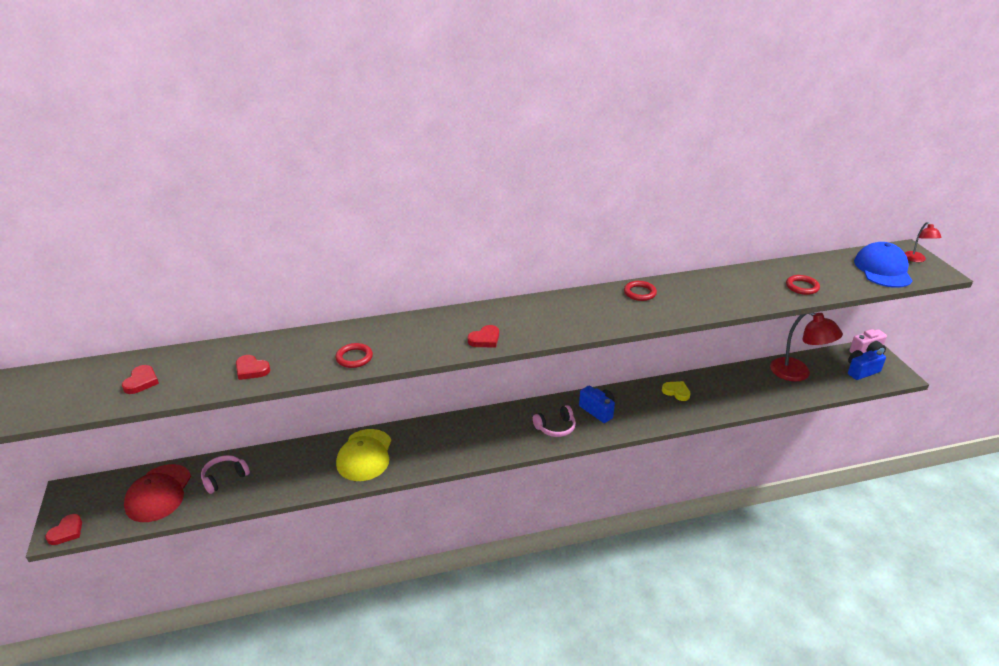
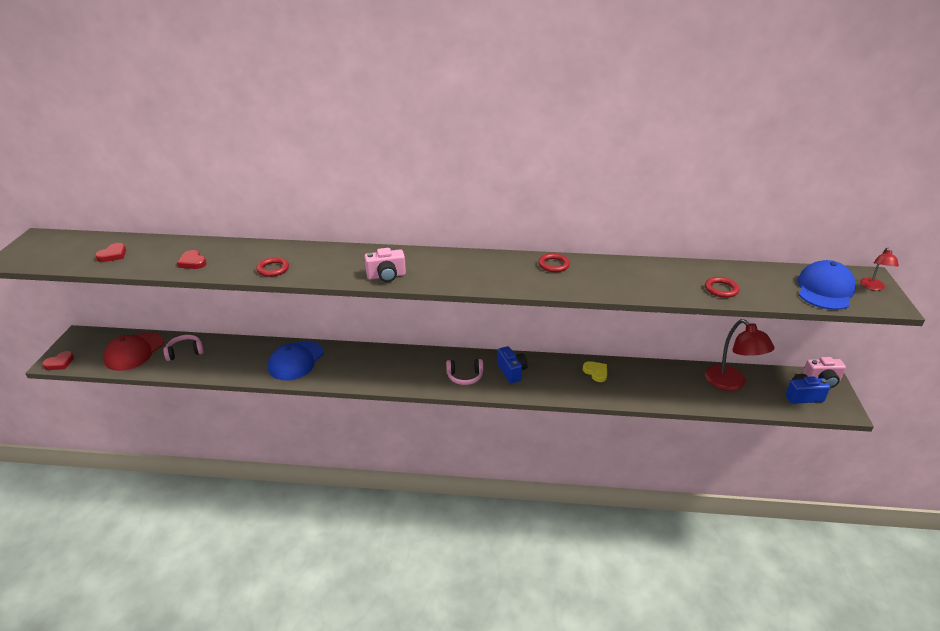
camera: 20 degrees right, 0 degrees up
yellow cap [336,429,391,481] -> blue cap [268,341,323,380]
red heart [467,325,499,347] -> pink camera [364,248,406,282]

